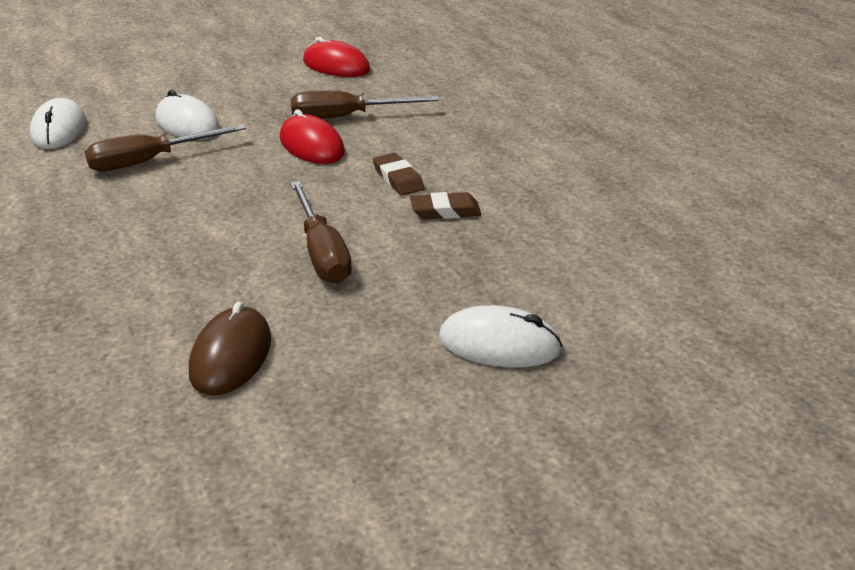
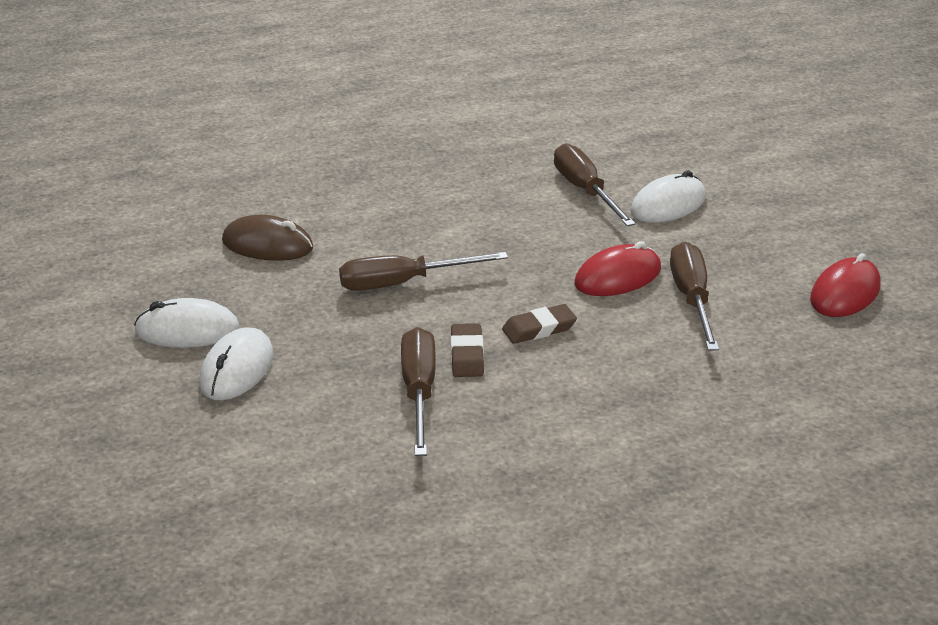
camera: 95 degrees right, 0 degrees up
white mouse [30,98,86,149] -> white mouse moved to [134,298,240,348]
none -> brown screwdriver [401,327,436,456]

